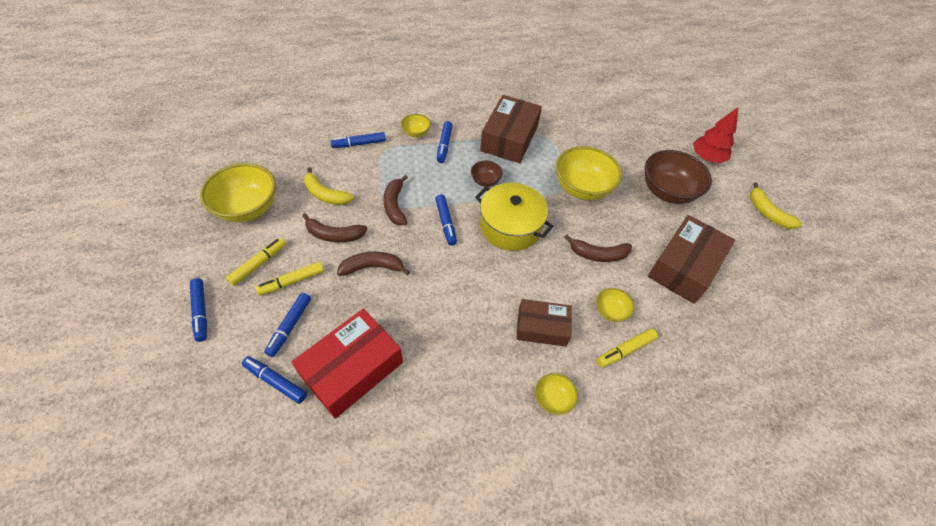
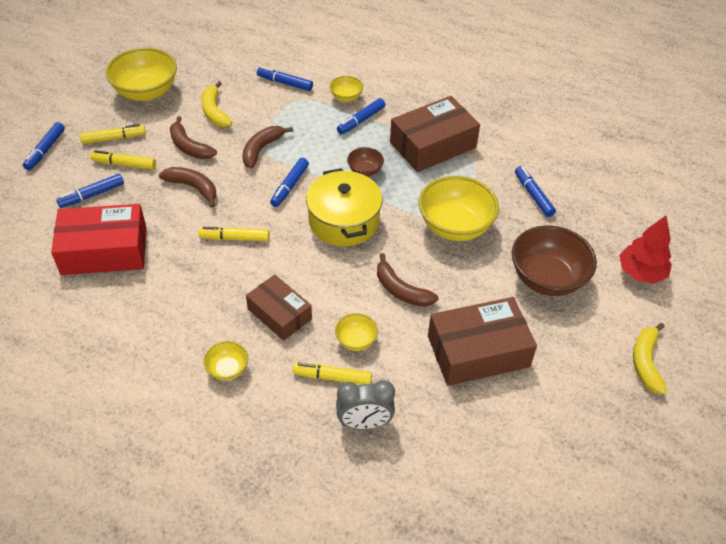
camera: 40 degrees right, 5 degrees down
blue marker [242,356,307,404] -> blue marker moved to [515,166,556,217]
none -> yellow marker [199,227,269,241]
none -> grey clock [336,380,395,429]

